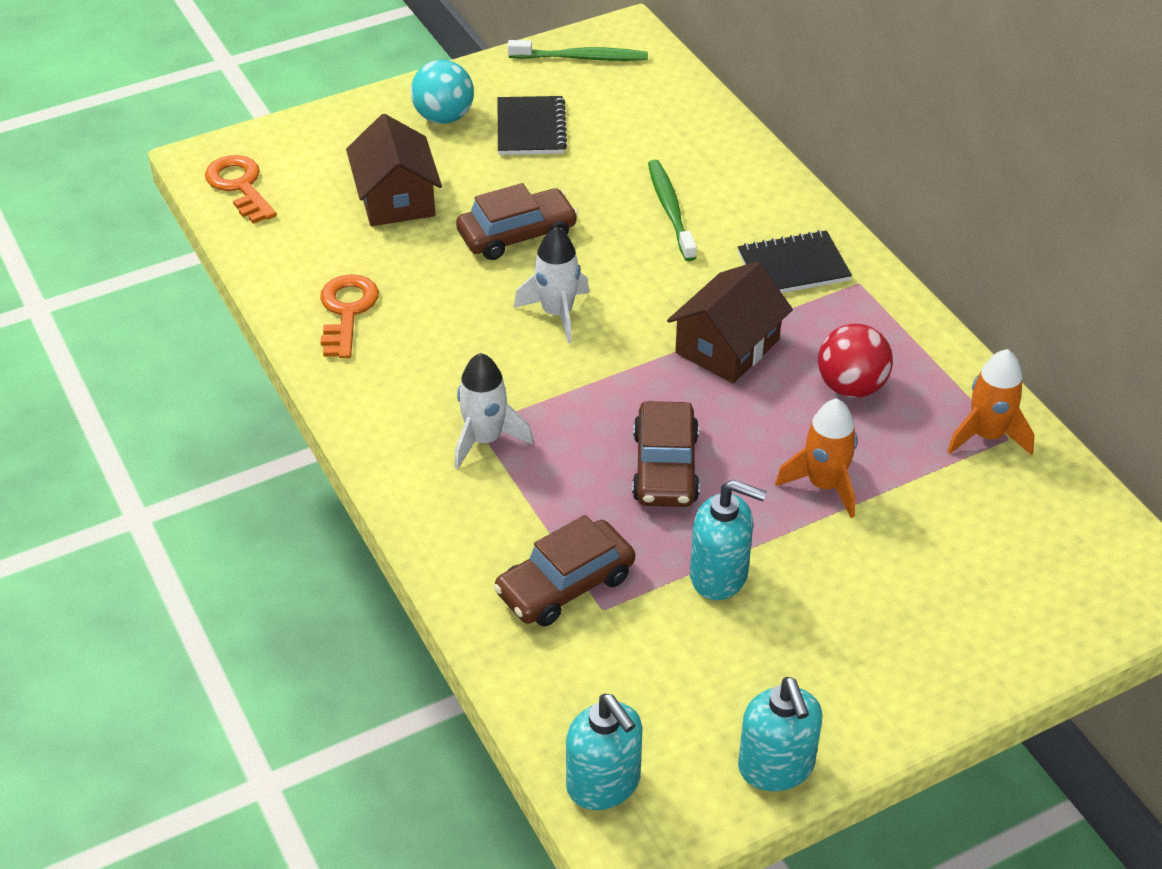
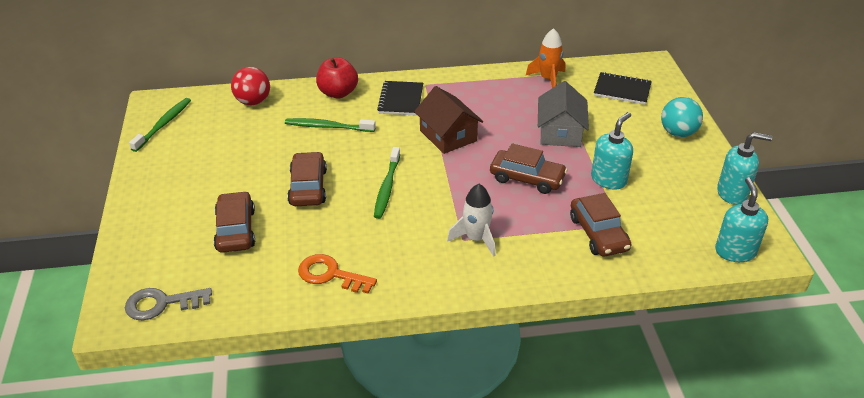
camera: 70 degrees left, 5 degrees down
orange key [205,155,277,224] -> grey key [125,288,212,320]
brown house [346,114,442,226] -> brown car [214,191,255,253]
turquoise ball [411,60,474,124] -> turquoise ball moved to [661,97,703,137]
black notebook [498,96,567,155] -> black notebook moved to [594,72,652,105]
white rocket [514,227,589,343] -> green toothbrush [374,147,400,219]
turquoise soap dispenser [566,694,643,810] -> turquoise soap dispenser turned 75 degrees counterclockwise [715,177,768,262]
orange rocket [775,399,857,518] -> grey house [538,81,589,147]
red ball [818,324,893,398] -> red ball moved to [231,67,270,105]
none -> red apple [316,57,358,99]

